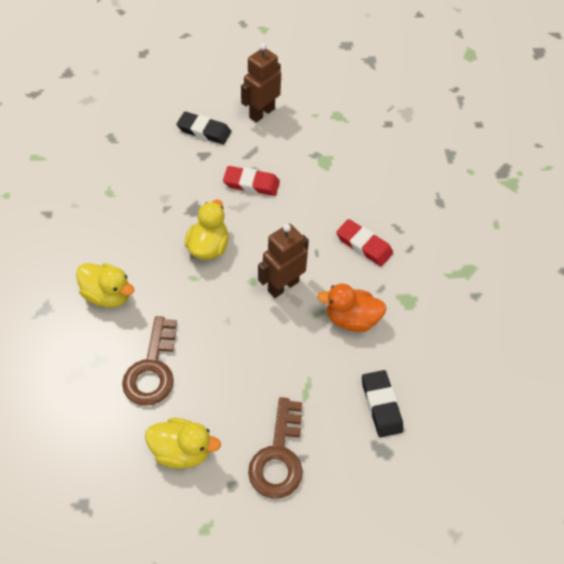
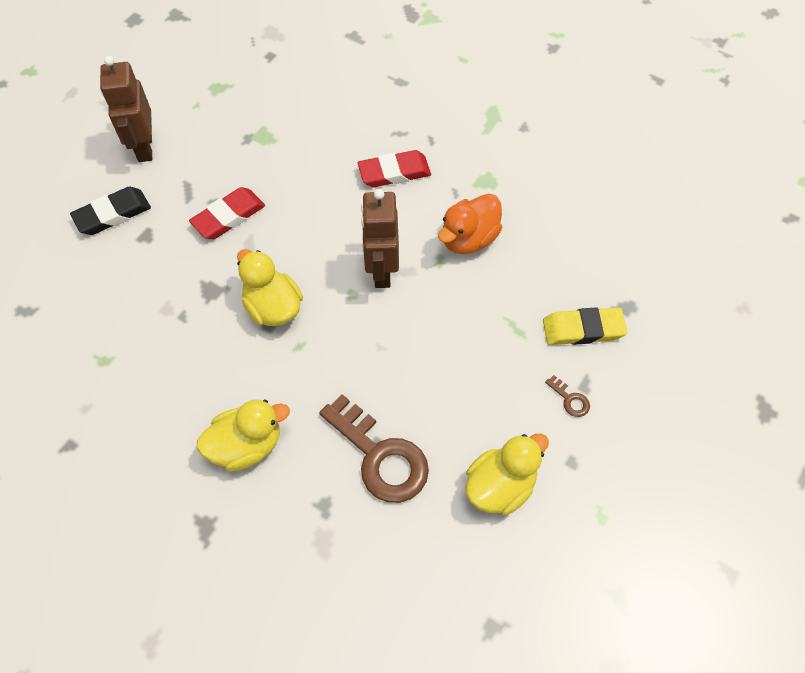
camera: 50 degrees left, 5 degrees up
brown key [248,397,303,498] -> brown key [545,375,590,417], size x0.41
black eraser [362,370,403,437] -> none
none -> yellow eraser [543,307,627,345]

